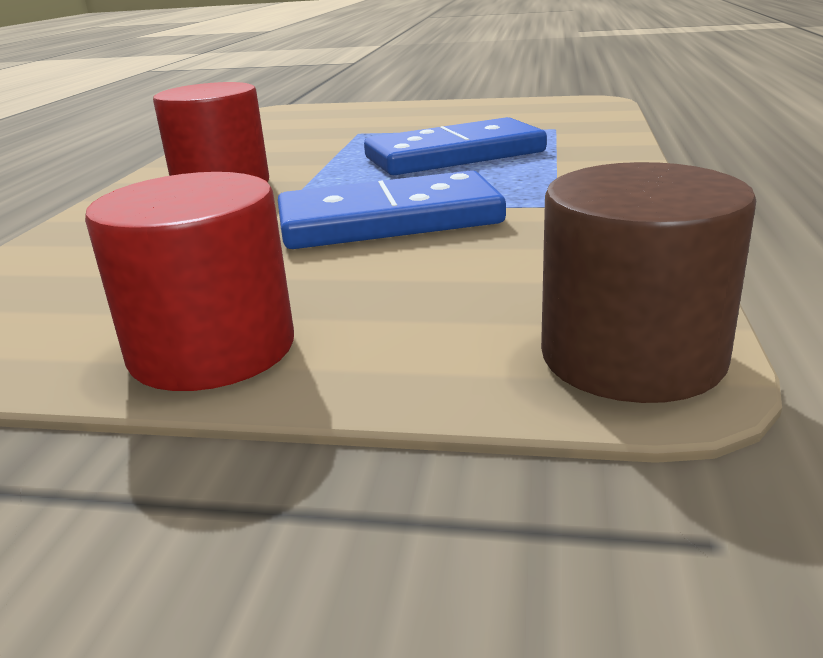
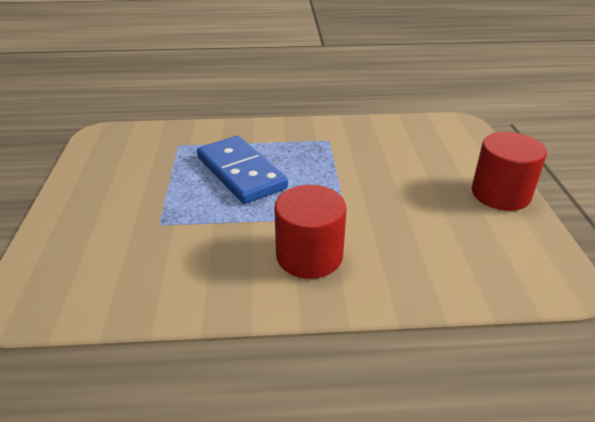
camera: 105 degrees left, 10 degrees up
blue domino [278,170,506,249] -> none
brown cylinder [541,162,756,403] -> none

